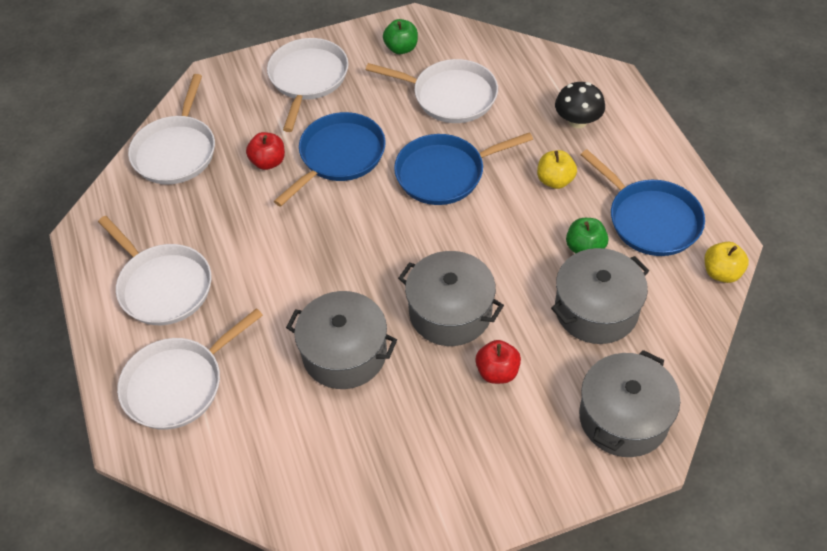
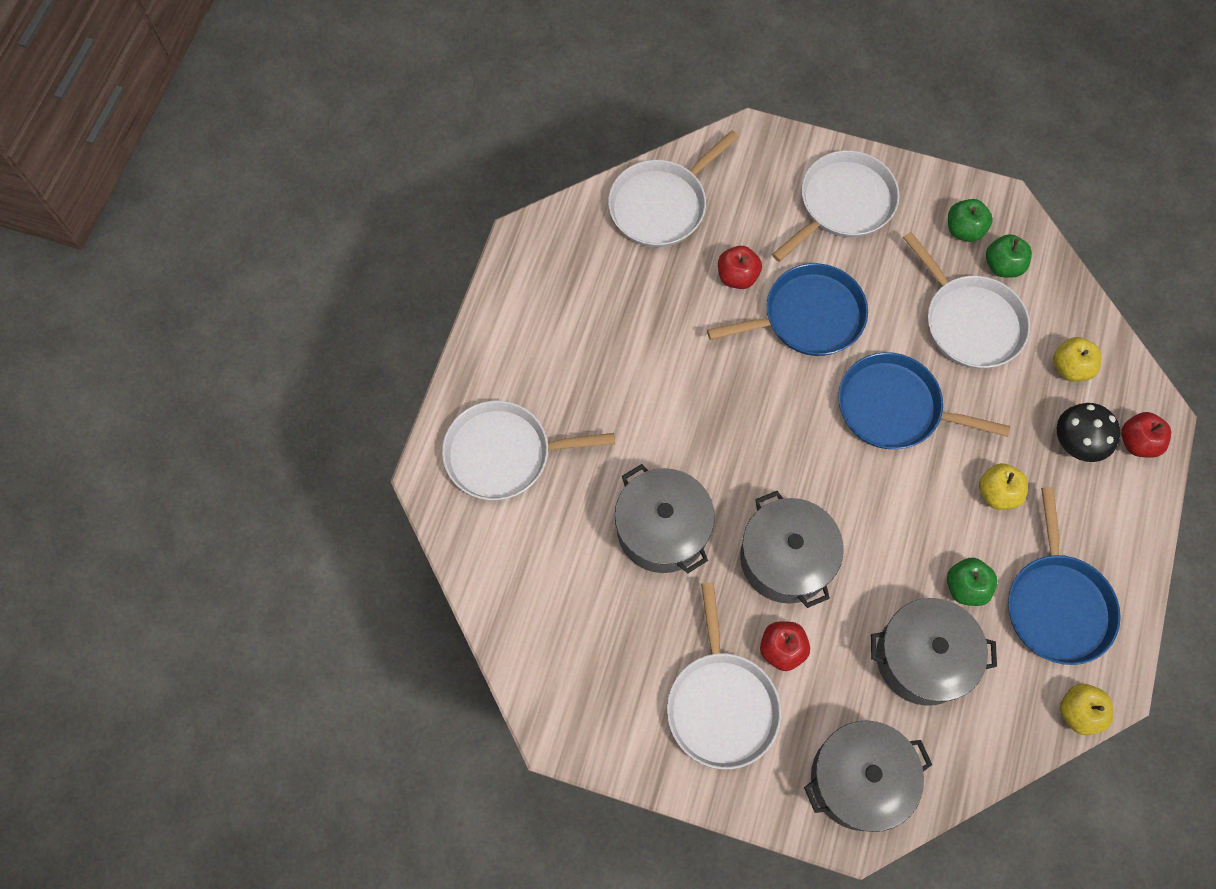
camera: 35 degrees right, 15 degrees up
white pan [98,216,212,325] -> white pan moved to [667,582,781,770]
none -> green apple [986,234,1032,278]
none -> yellow apple [1053,337,1101,382]
none -> red apple [1121,412,1171,458]

